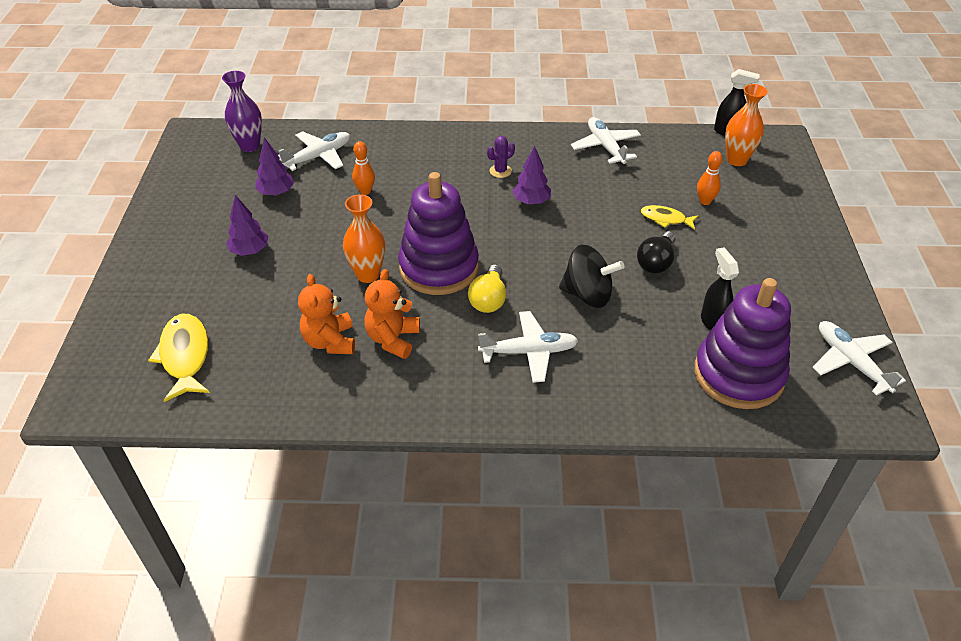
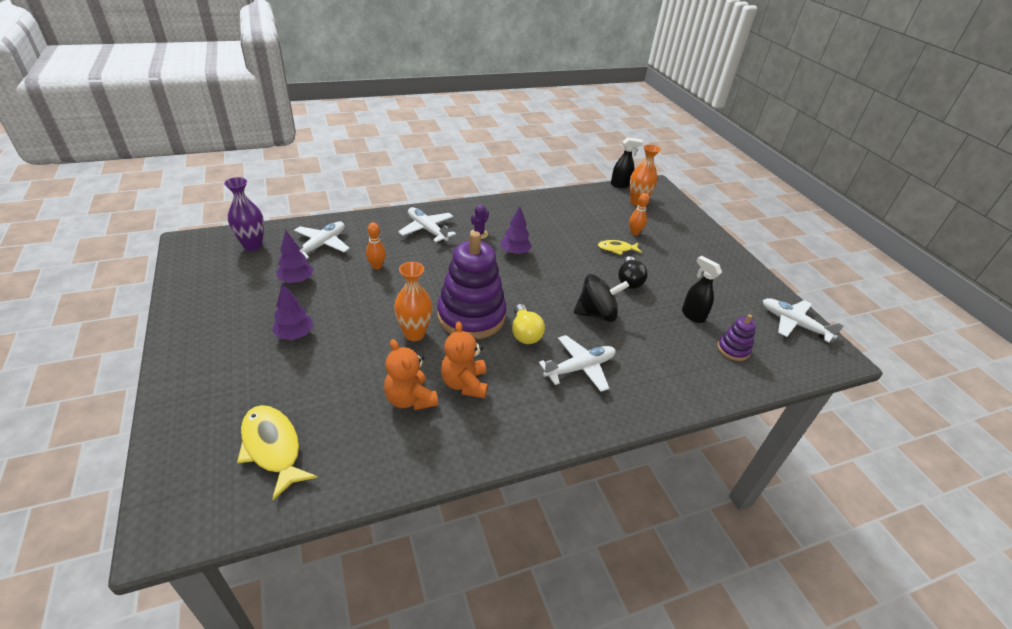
camera: 25 degrees left, 5 degrees down
white plane [571,117,641,164] -> white plane moved to [398,207,456,243]
purple stacking toy [694,278,791,409] -> purple stacking toy [717,314,756,361], size x0.46

